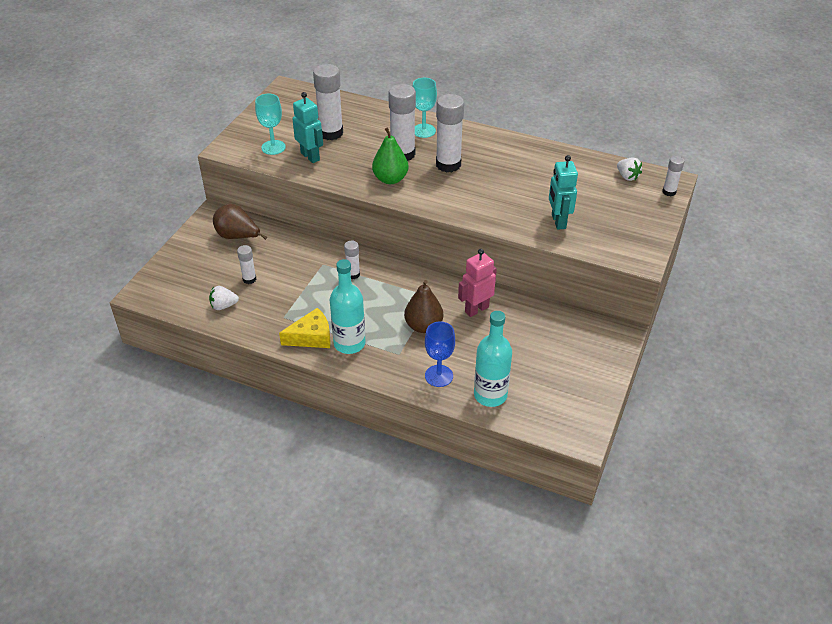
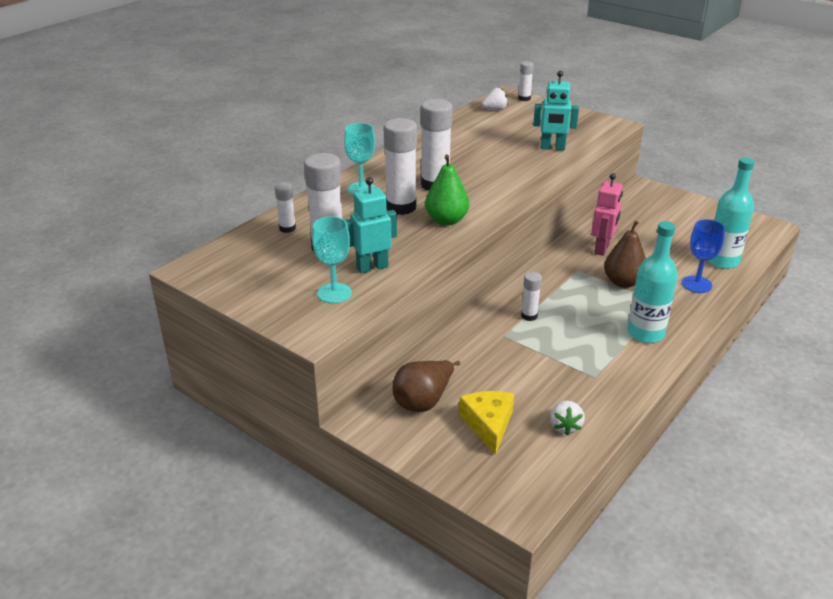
camera: 75 degrees left, 10 degrees down
white glue stick [237,245,256,284] -> white glue stick moved to [275,182,296,233]
yellow cheese [279,308,331,348] -> yellow cheese moved to [459,391,514,455]
pink robot [458,249,497,317] -> pink robot turned 135 degrees counterclockwise [591,173,623,256]

